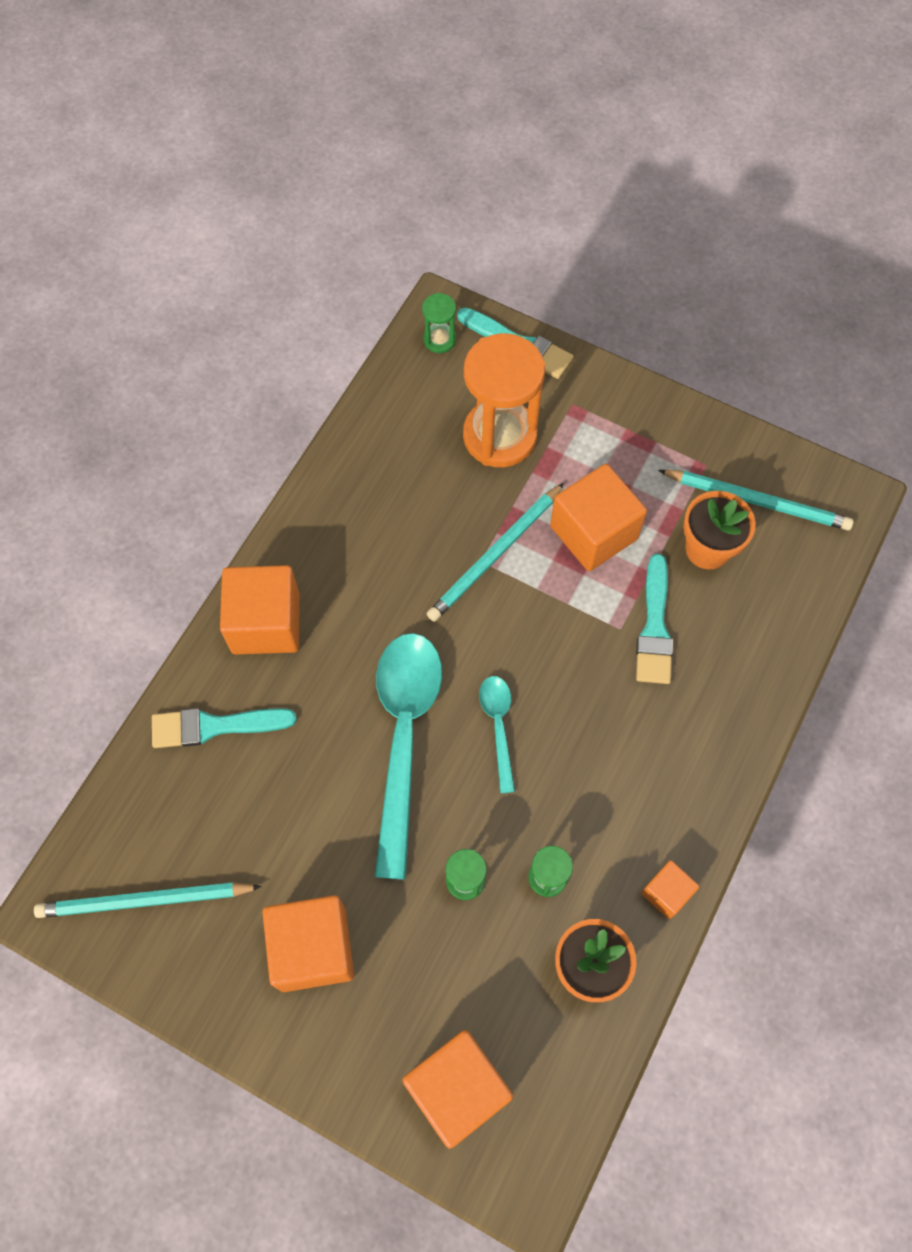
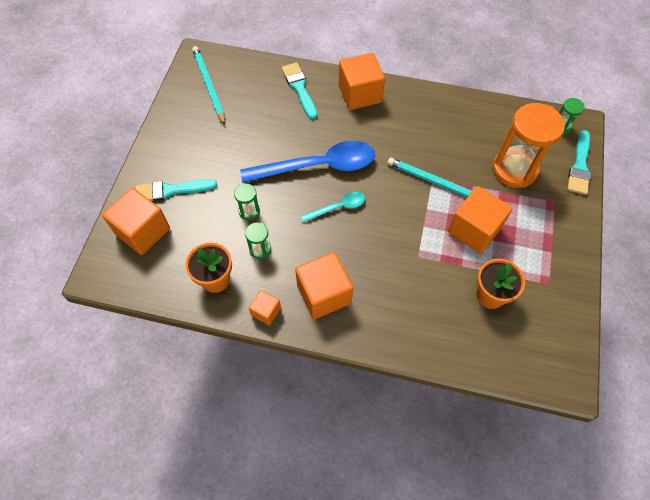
camera: 75 degrees right, 5 degrees down
orange cube [262,895,354,992] -> orange cube moved to [295,252,353,319]
turquoise spoon [375,633,442,880] -> blue spoon [240,141,375,183]
turquoise brush [636,554,673,684] -> turquoise brush moved to [136,179,217,201]
turquoise pencil [658,470,854,530] -> none

